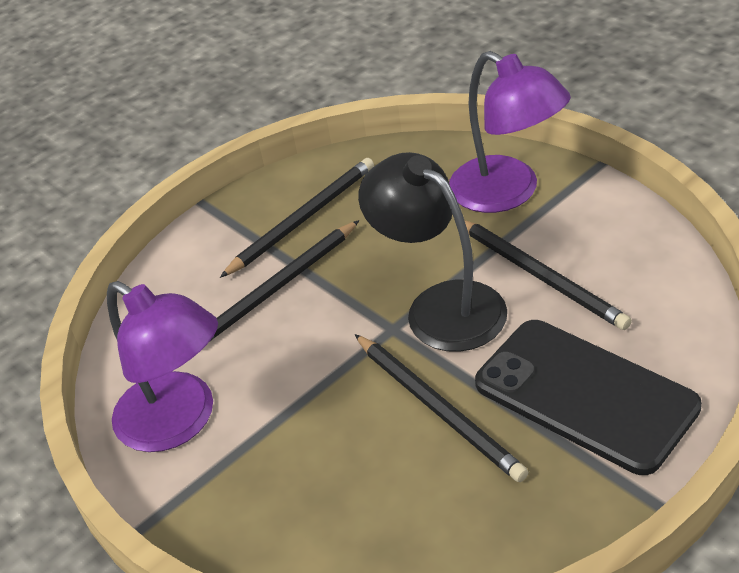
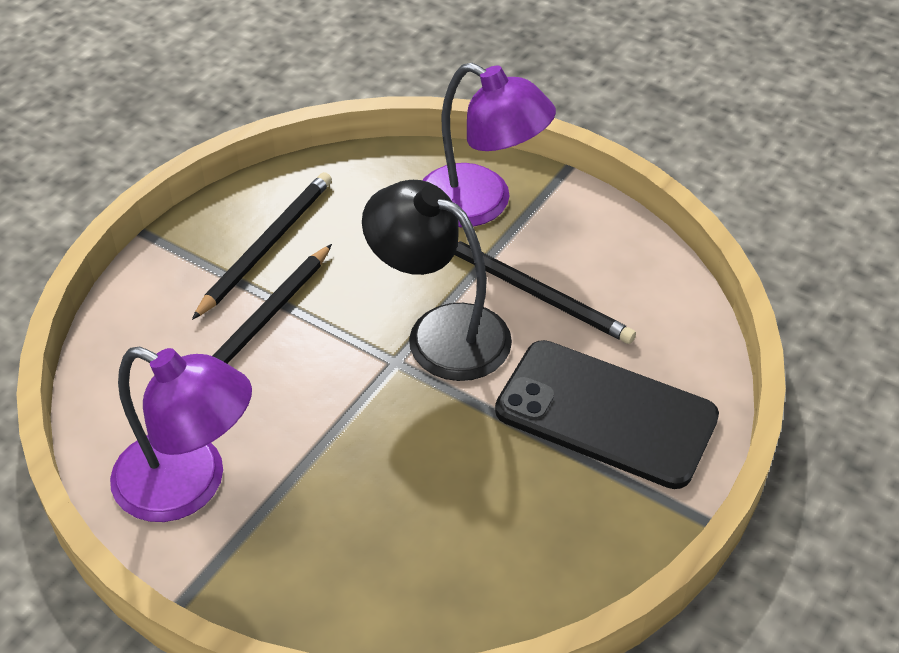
camera: 20 degrees left, 5 degrees up
black pencil [355,334,528,482] -> none

